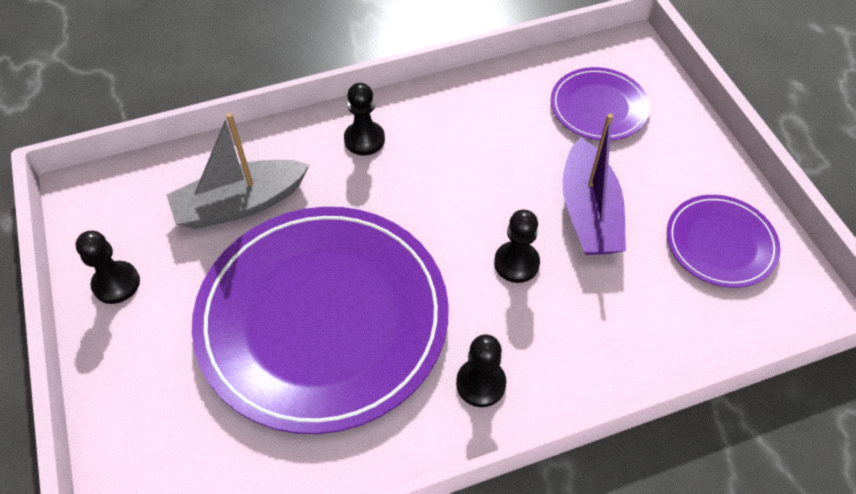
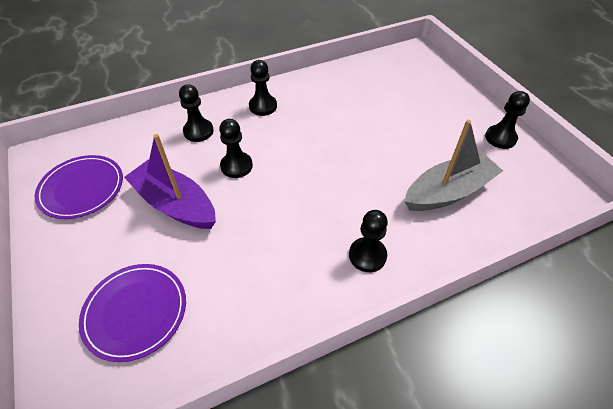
camera: 175 degrees right, 5 degrees down
purple plate [192,207,449,434] -> none
purple boat [563,113,626,255] -> purple boat turned 45 degrees counterclockwise [124,134,216,229]
none -> black pawn [179,84,214,142]

